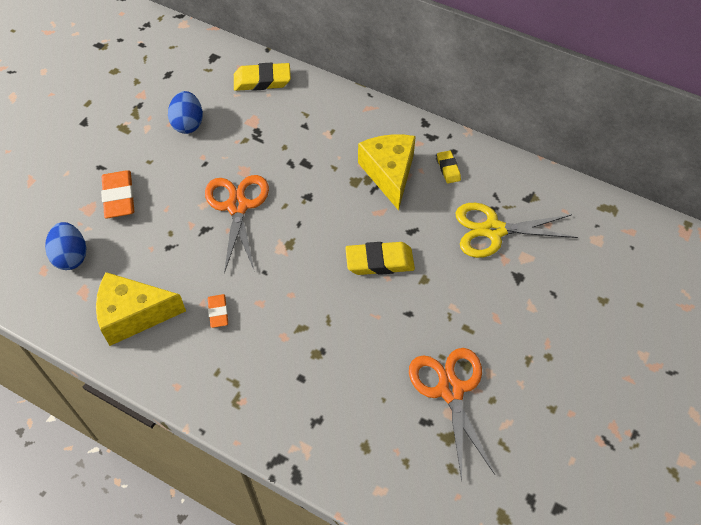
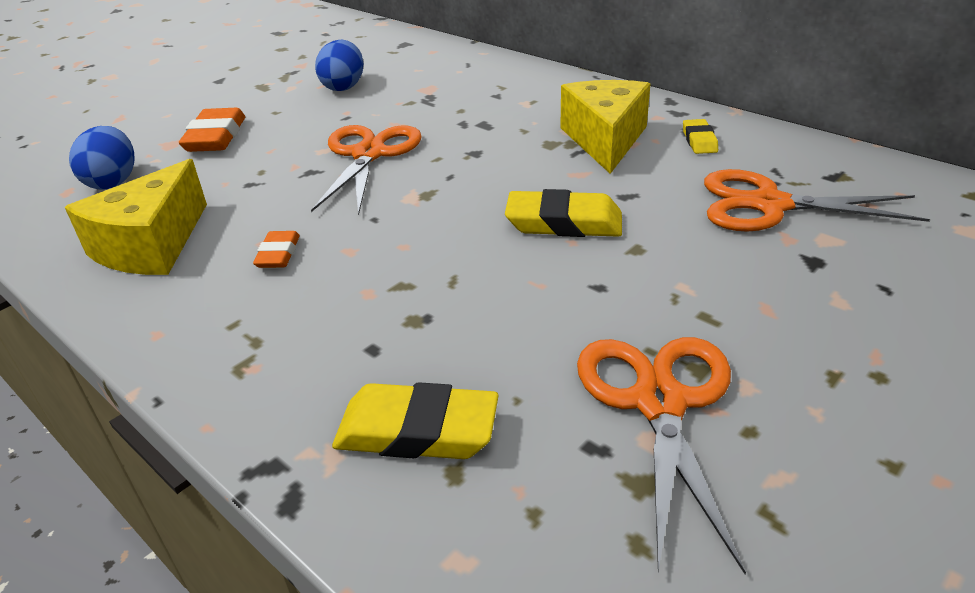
camera: 15 degrees right, 20 degrees down
yellow cheese [96,272,186,346] -> yellow cheese turned 75 degrees counterclockwise [65,159,207,275]
yellow eraser [234,63,291,91] -> yellow eraser moved to [332,382,498,459]
yellow scissors [455,203,578,258] -> orange scissors [704,169,930,232]

